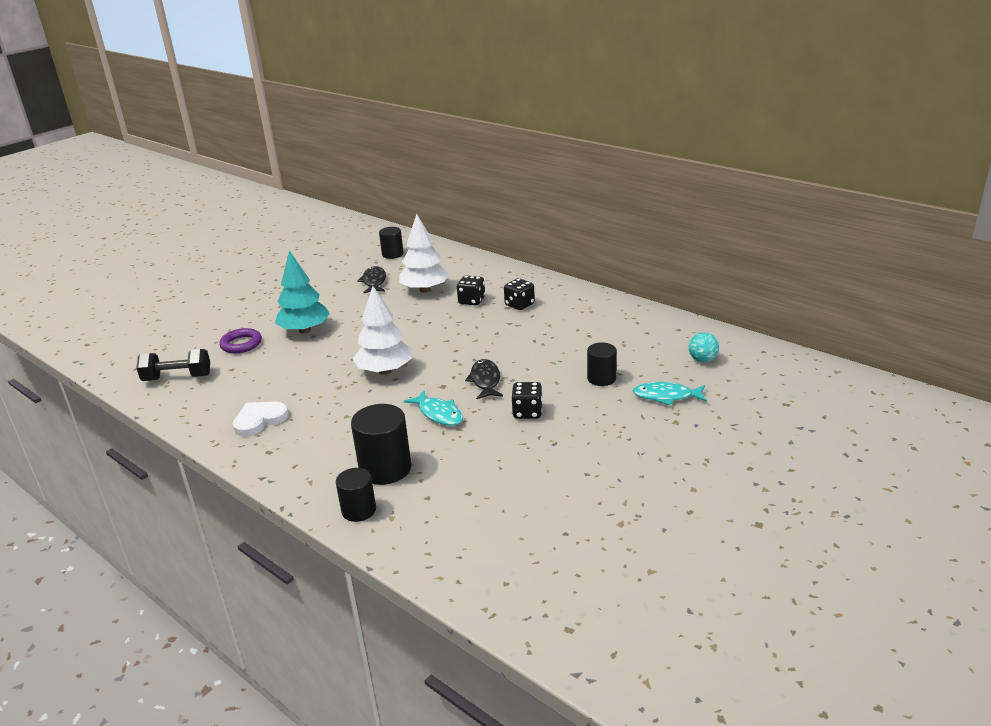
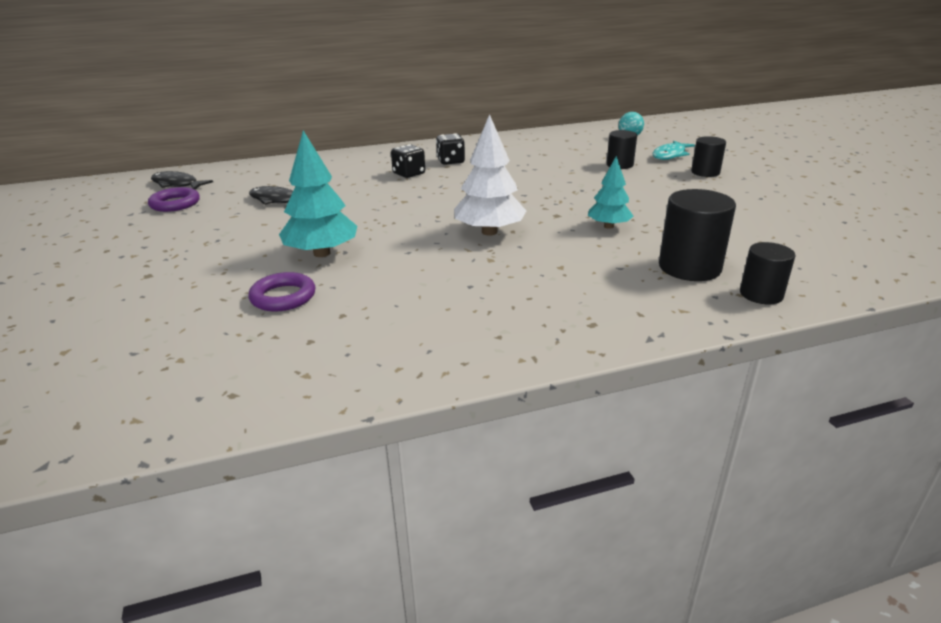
camera: 60 degrees left, 0 degrees up
black dumbbell [136,349,210,381] -> none
white heart [233,402,289,437] -> none
black cylinder [379,227,404,259] -> black cylinder moved to [691,136,726,177]
white tree [399,214,449,293] -> none
turquoise fish [404,390,463,426] -> turquoise tree [588,156,633,229]
black fish [465,359,503,399] -> black fish moved to [151,171,213,190]
black dice [512,382,543,419] -> none
none -> purple ring [148,187,200,212]

